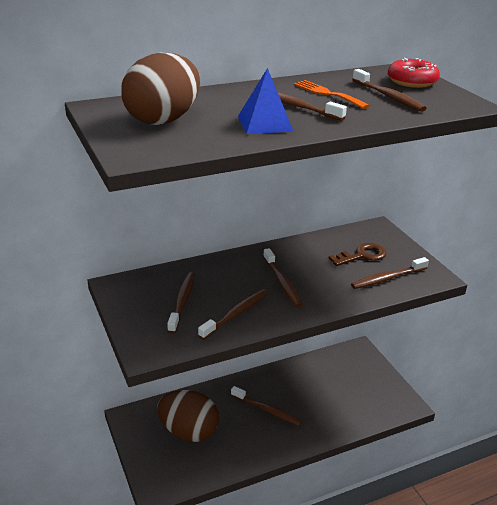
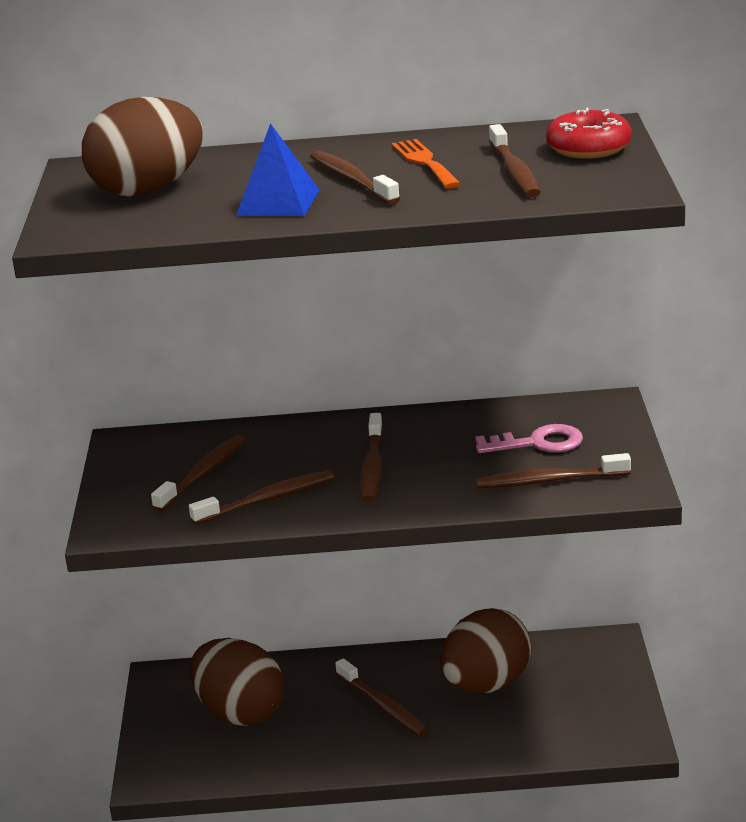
camera: 25 degrees right, 5 degrees down
brown key [328,243,387,266] -> pink key [475,424,583,453]
none -> brown egg [440,608,531,694]

